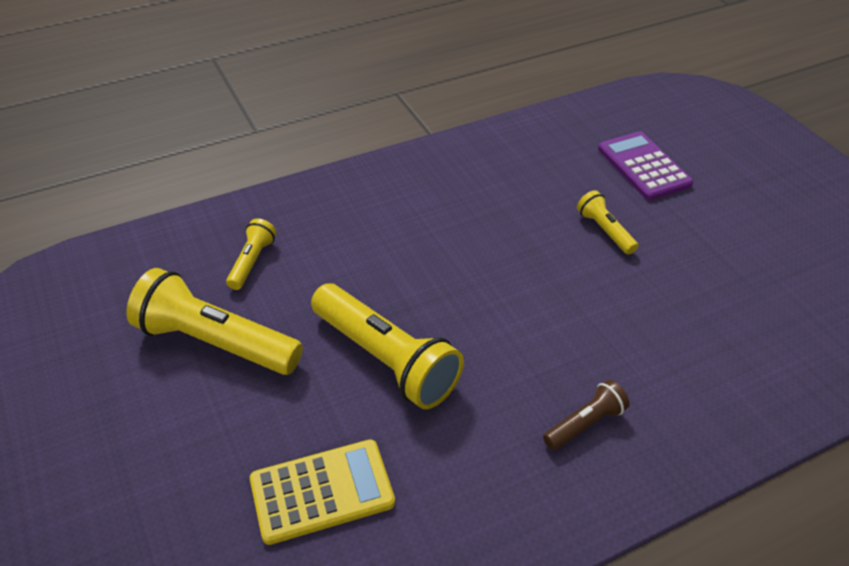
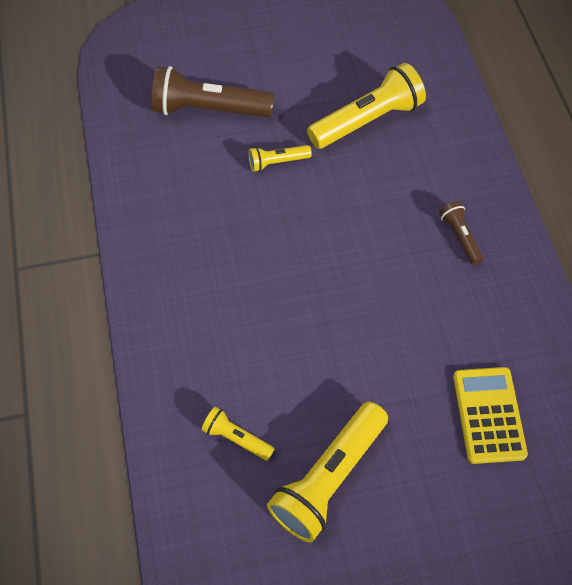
camera: 75 degrees left, 15 degrees up
yellow flashlight [311,283,464,409] -> yellow flashlight moved to [307,63,426,149]
purple calculator [598,131,693,200] -> brown flashlight [152,66,274,117]

